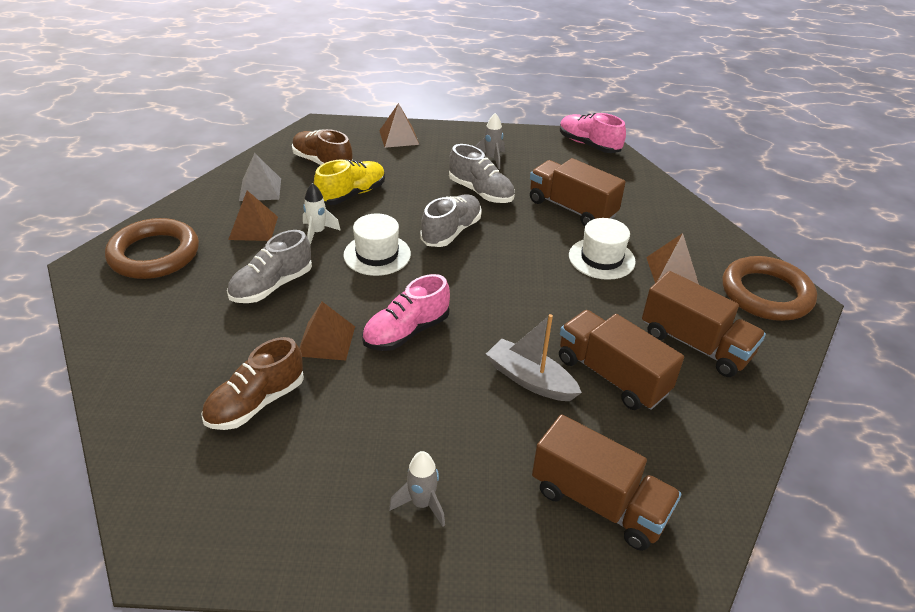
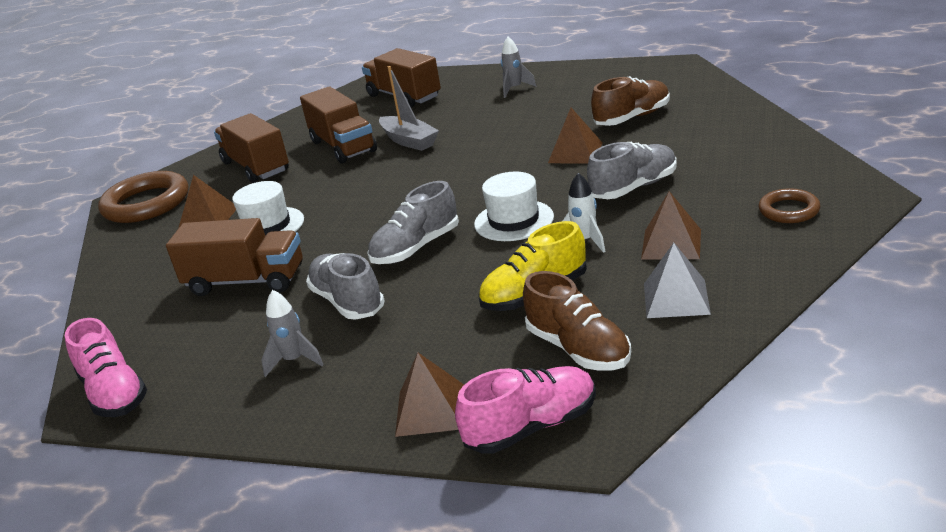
camera: 160 degrees left, 10 degrees down
brown ring [105,218,199,279] -> brown ring [759,188,820,223], size x0.53
pink shoe [362,274,450,351] -> pink shoe moved to [455,366,596,454]
brown truck [530,158,625,226] -> brown truck turned 45 degrees counterclockwise [166,218,303,296]

